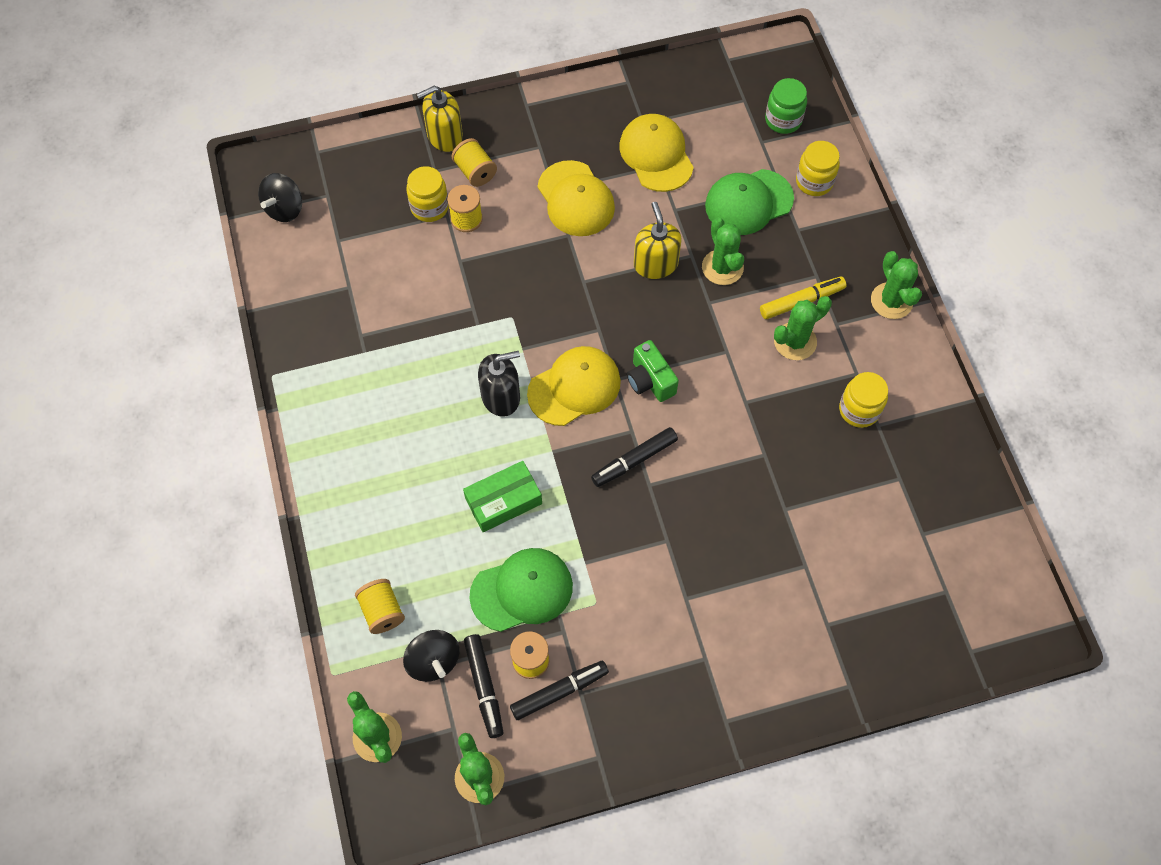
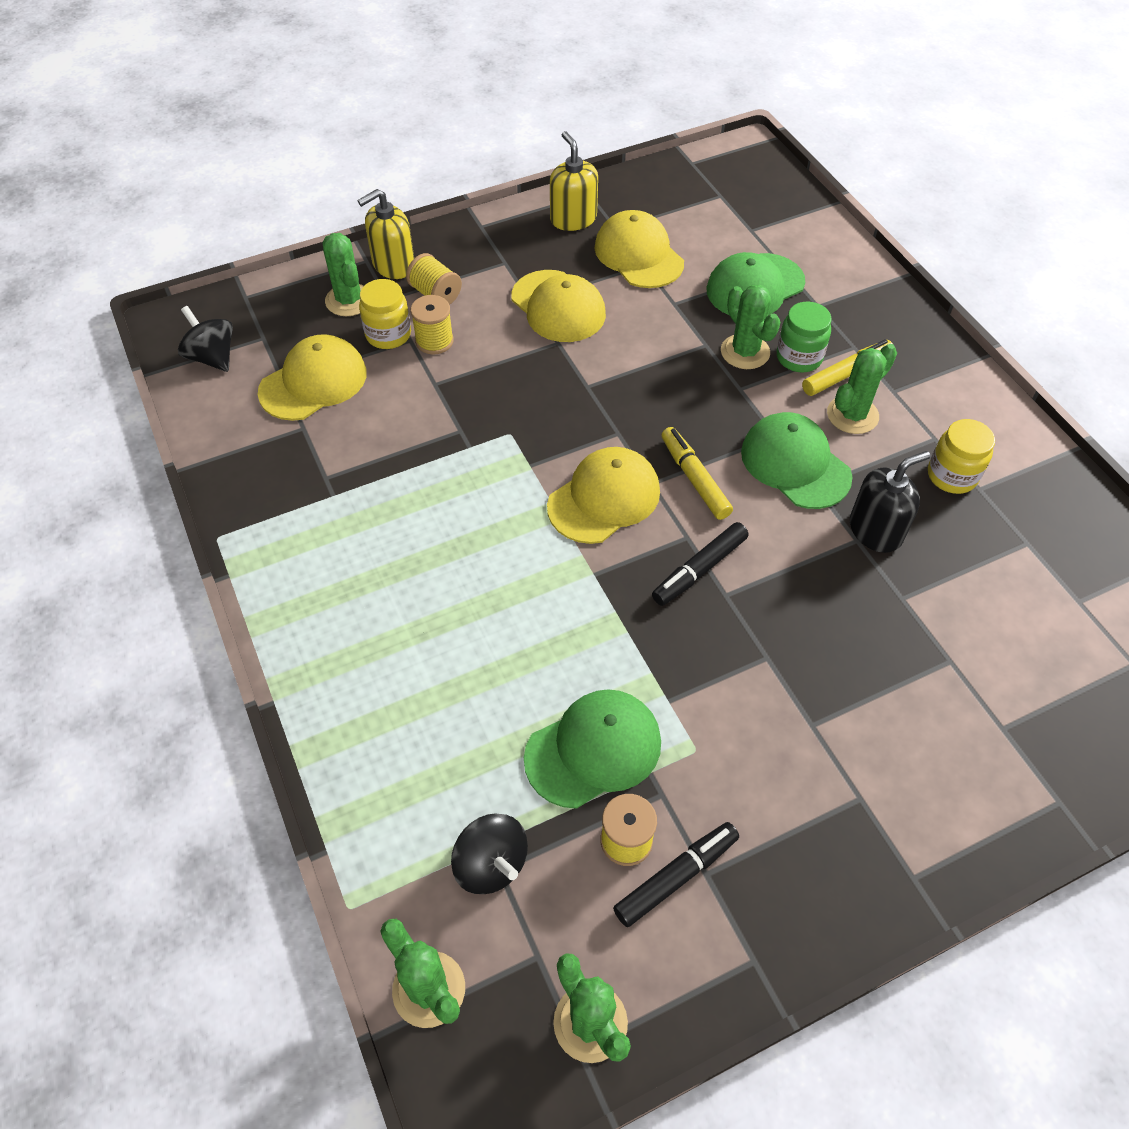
camera: 10 degrees left, 10 degrees down
black spinning top [258,173,302,222] -> black spinning top turned 120 degrees clockwise [178,306,233,372]
yellow spool [355,579,405,634] -> none
green box [463,461,542,532] -> none
black marker [464,634,504,738] -> none
black soap dispenser [478,351,520,417] -> black soap dispenser moved to [850,451,930,553]
green camera [627,340,679,402] -> yellow marker [661,427,733,520]
yellow soap dispenser [634,202,682,279] -> yellow soap dispenser moved to [550,131,598,231]
green jar [765,78,807,134] -> green jar moved to [777,302,832,372]
yellow jar [796,141,840,196] -> none
green cactus [871,251,922,319] -> green cactus moved to [322,233,364,316]
none -> yellow cap [258,334,367,421]
none -> green cap [741,412,852,509]

